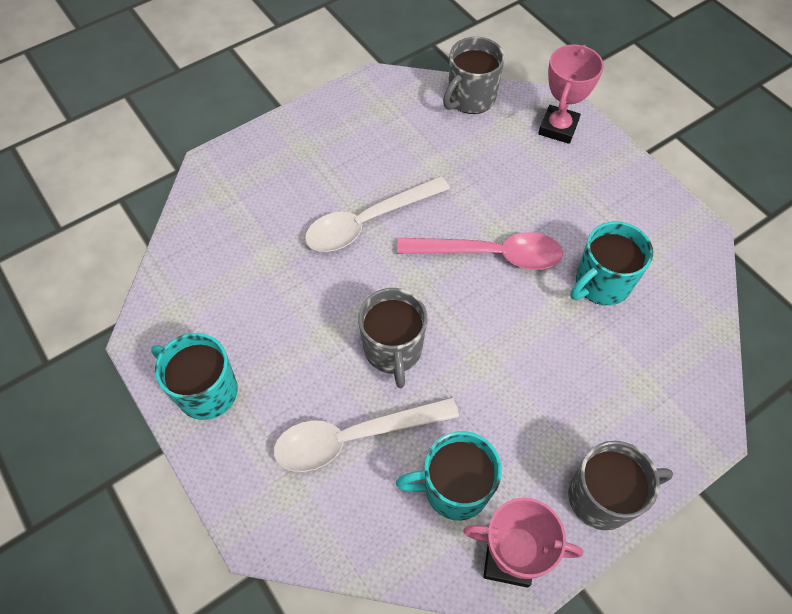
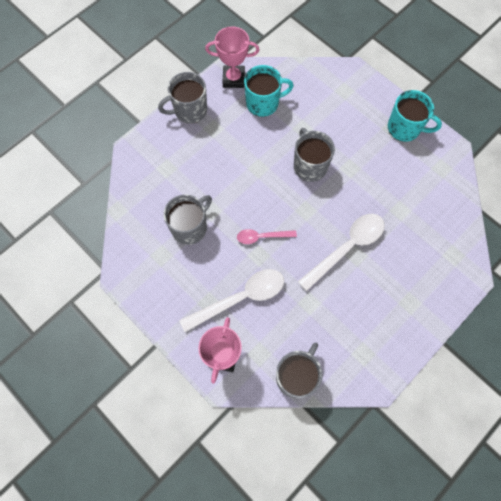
camera: 170 degrees right, 10 degrees up
white spoon [273,397,459,472] -> white spoon moved to [179,269,284,332]
pink spoon [397,232,563,270] -> pink spoon [237,229,297,244], size x0.56
turquoise mug [570,221,653,305] -> grey mug [164,194,212,245]

